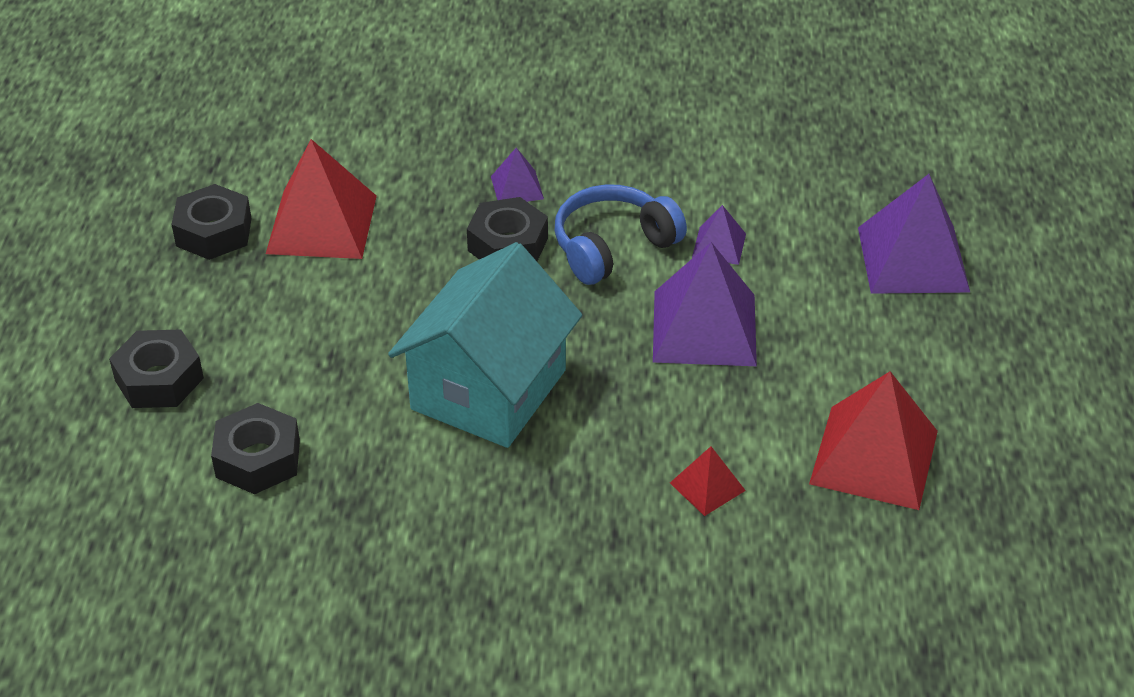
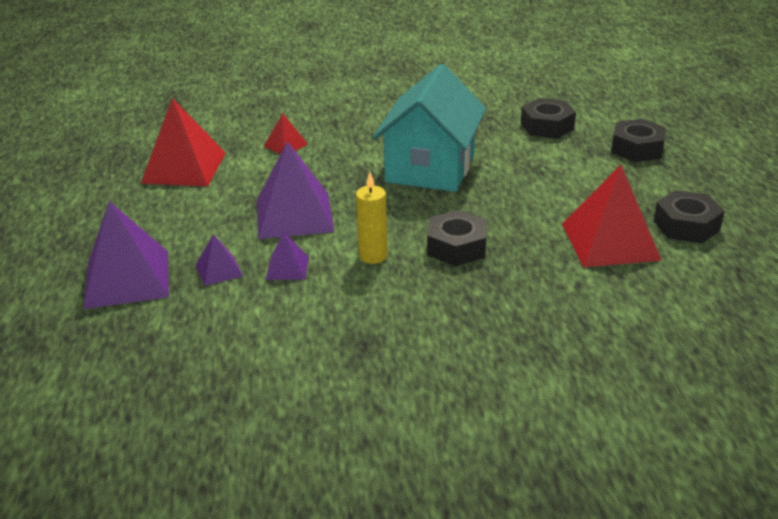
camera: 170 degrees right, 10 degrees down
purple pyramid [491,148,544,202] -> purple pyramid moved to [196,234,243,286]
blue headphones [555,184,687,285] -> yellow candle [356,172,388,264]

